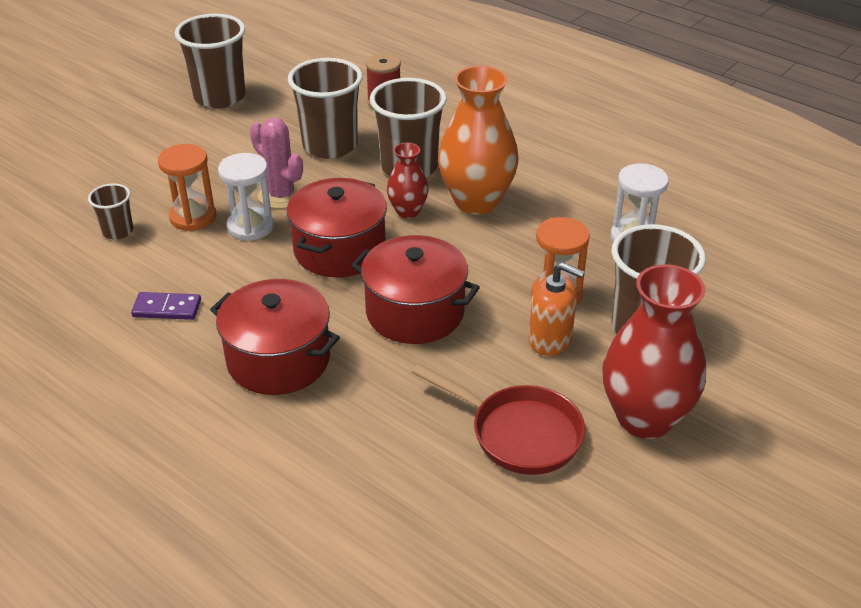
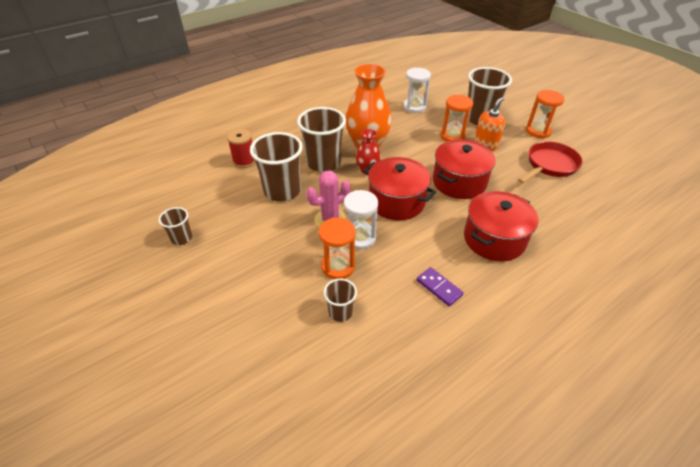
camera: 75 degrees left, 5 degrees up
purple domino [131,292,201,320] -> purple domino turned 60 degrees counterclockwise [417,267,464,306]
brown cup [175,14,245,108] -> brown cup [159,207,192,245], size x0.51
red vase [602,264,706,439] -> orange hourglass [526,90,564,138]

